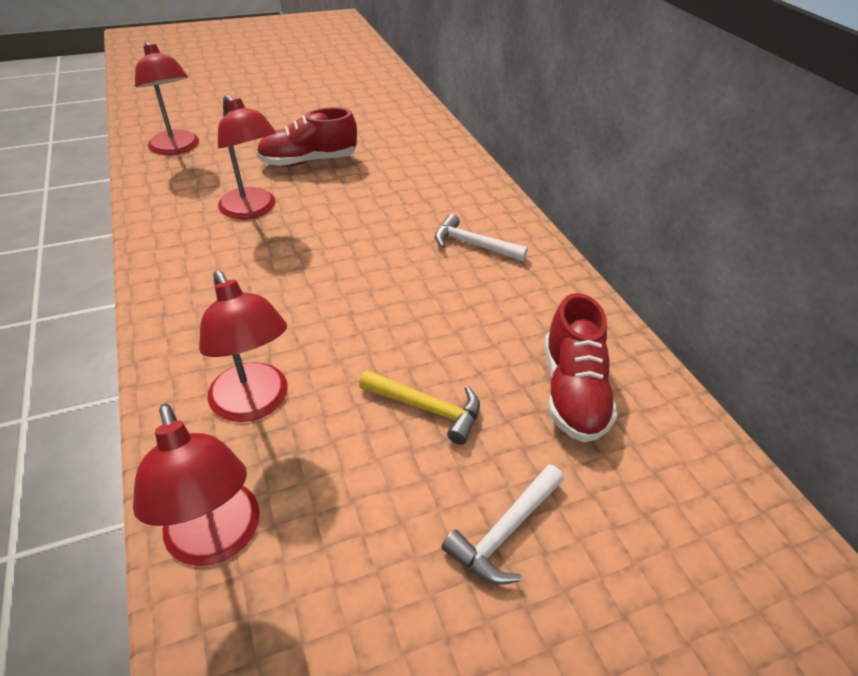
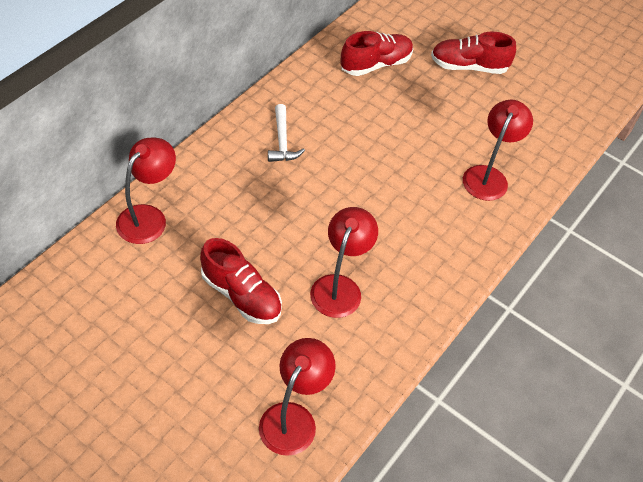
camera: 125 degrees left, 10 degrees up
red lamp [133,403,260,566] -> red lamp moved to [116,138,176,244]
yellow hammer [359,370,480,445] -> none
white hammer [442,464,564,585] -> red shoe [431,32,516,74]

